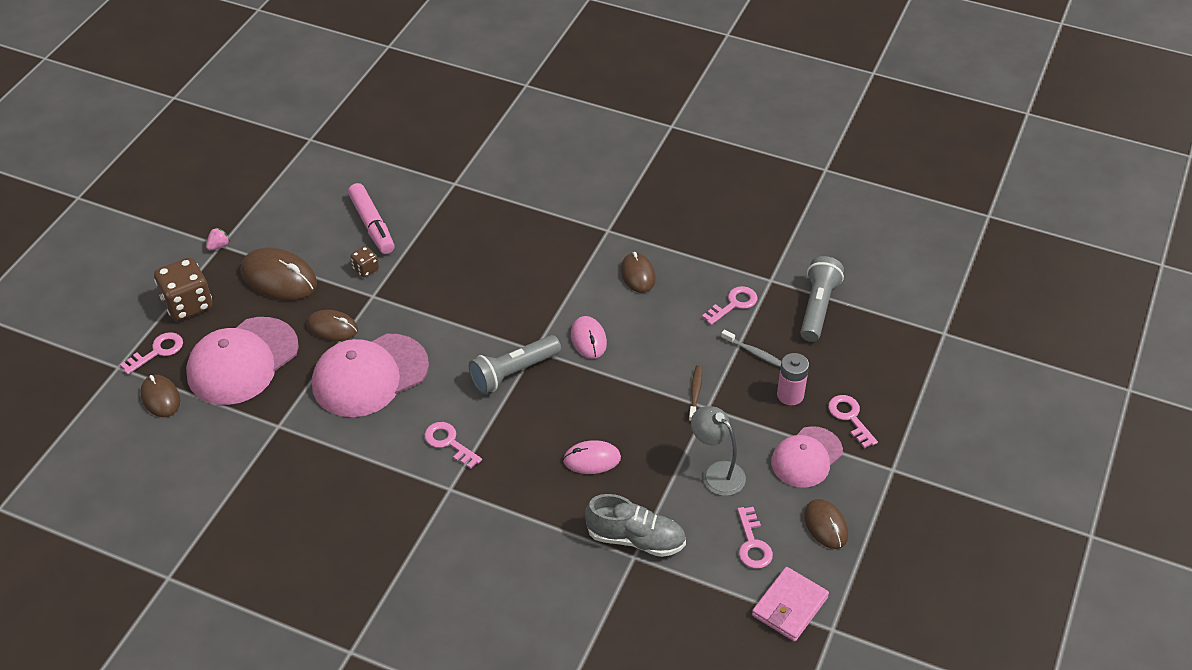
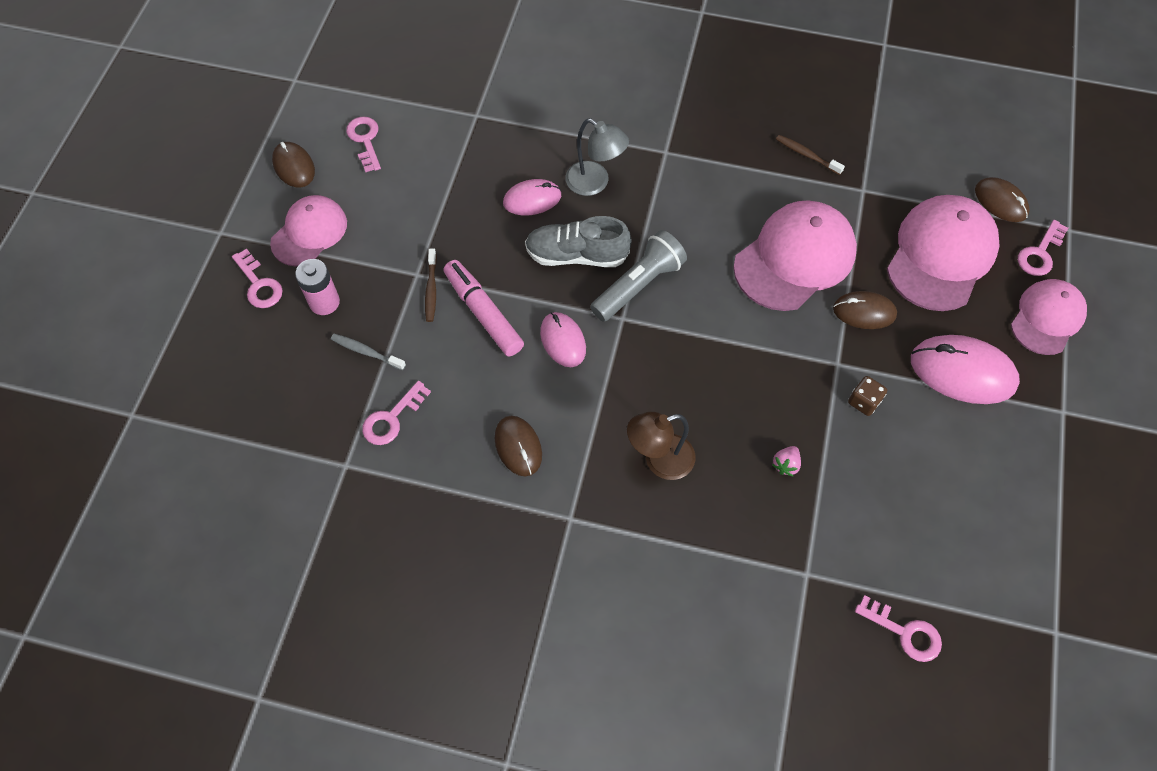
camera: 170 degrees right, 15 degrees up
brown dice [154,257,212,321] -> pink cap [1011,279,1087,355]
pink strawberry [206,228,230,251] -> pink strawberry moved to [772,446,801,477]
brown mouse [241,248,317,300] -> pink mouse [911,335,1020,404]
pink marker [348,183,395,254] -> pink marker moved to [443,260,524,357]
pink key [424,422,482,469] -> pink key moved to [855,595,942,662]
grey shoe [585,494,686,557] -> grey shoe moved to [525,216,632,267]
grey lamp [691,406,746,496] -> grey lamp moved to [565,119,629,196]
pink wallet [752,567,829,642] -> none
grey flashlight [800,256,844,342] -> none
none -> brown lamp [627,412,695,480]
none -> brown toothbrush [776,135,845,175]

